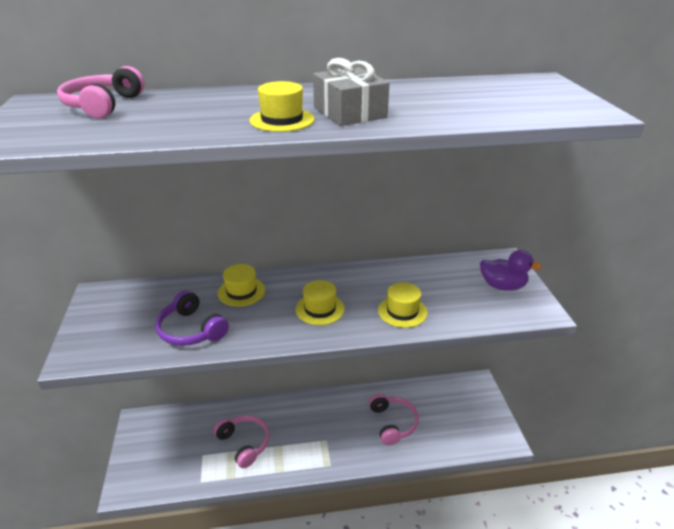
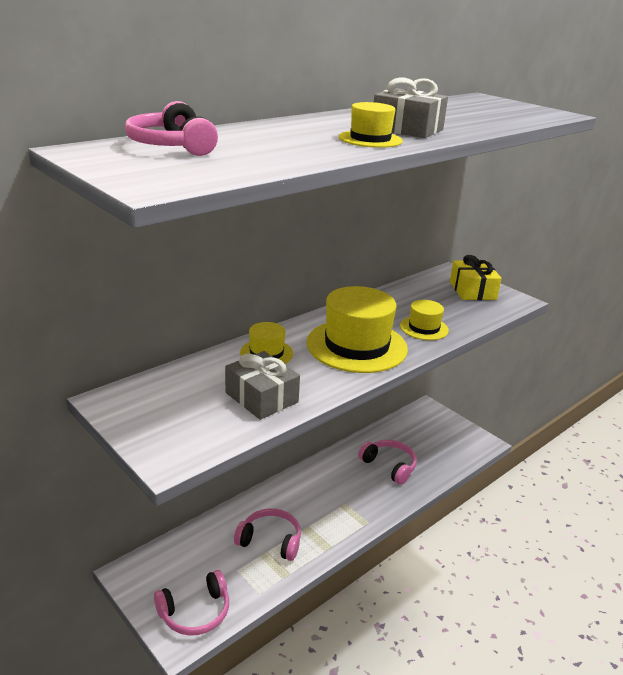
camera: 35 degrees left, 5 degrees down
purple headphones [155,290,229,346] -> grey gift [225,351,300,420]
yellow hat [296,280,345,325] -> yellow hat [306,286,408,373], size x1.97
purple duck [480,250,542,291] -> yellow gift [450,255,502,300]
none -> pink headphones [154,570,229,636]

